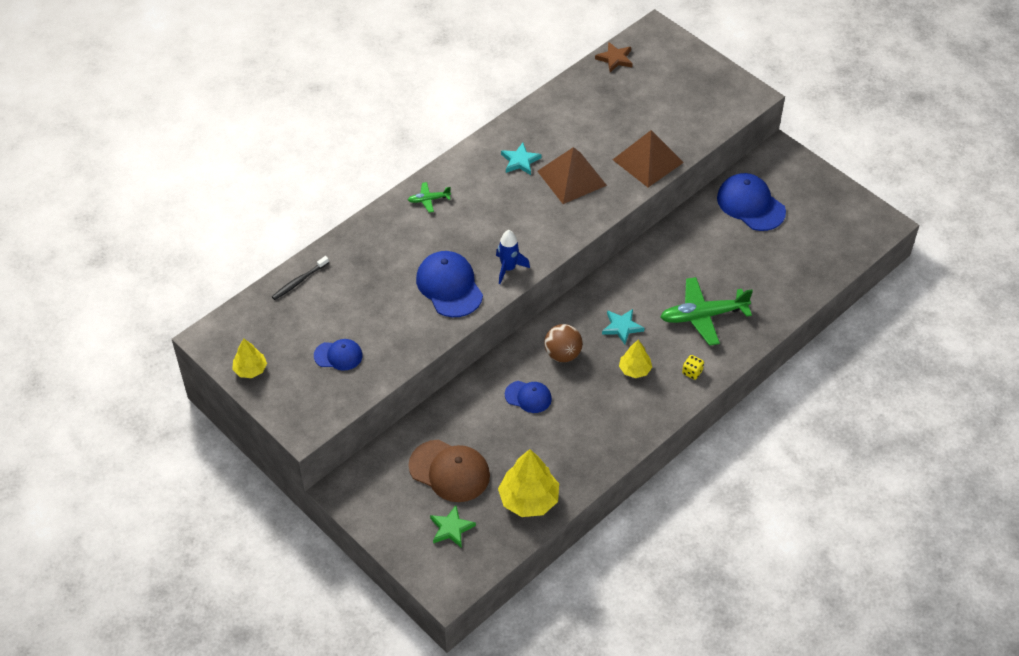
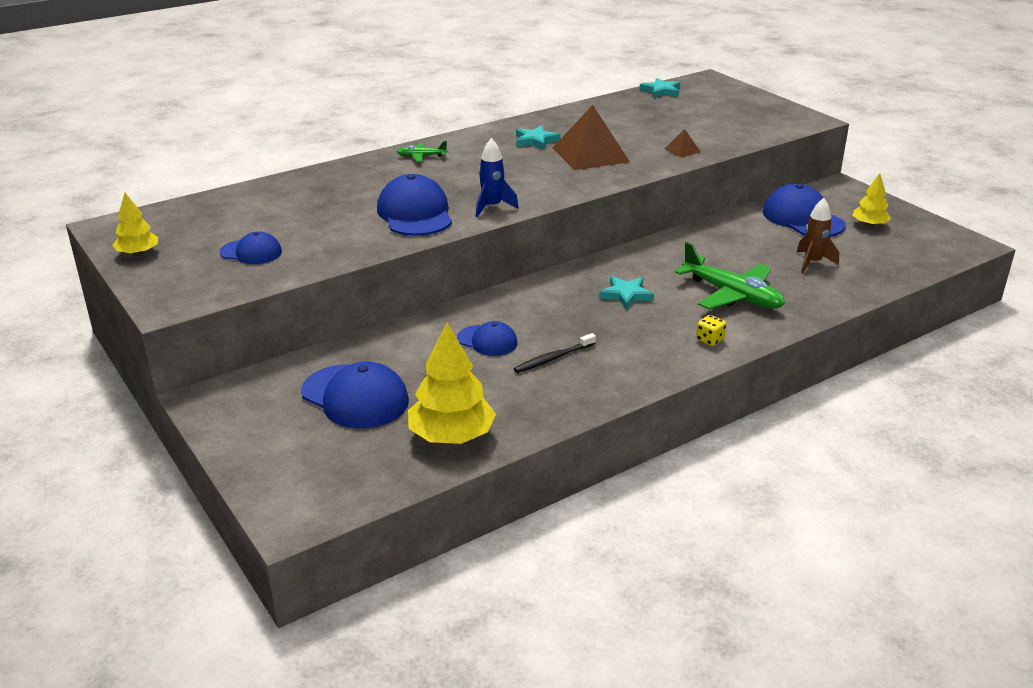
camera: 10 degrees right, 20 degrees down
black toothbrush [272,256,329,300] -> black toothbrush moved to [514,333,596,373]
brown cap [409,440,490,502] -> blue cap [301,361,409,429]
green star [430,505,476,548] -> none
brown ball [544,324,583,362] -> none
brown star [595,42,633,72] -> turquoise star [640,78,680,98]
brown pyramid [613,130,684,187] -> brown pyramid [665,129,701,157], size x0.44
yellow tree [619,340,652,378] -> yellow tree moved to [852,173,891,227]
green plane [660,277,753,346] -> green plane turned 135 degrees counterclockwise [675,242,785,310]
none -> brown rocket [797,198,839,273]

